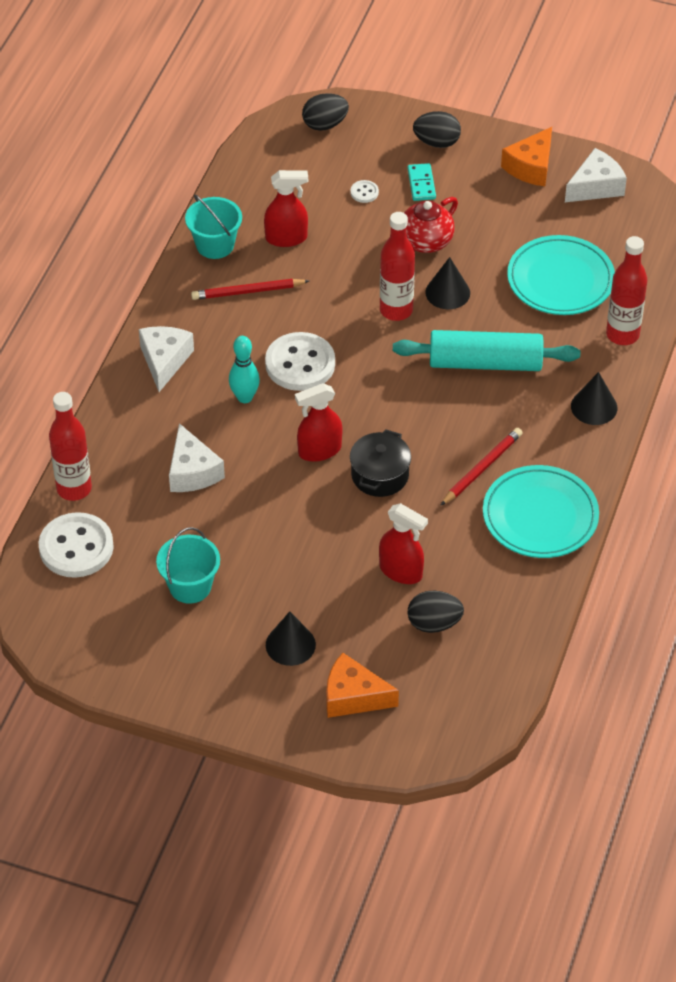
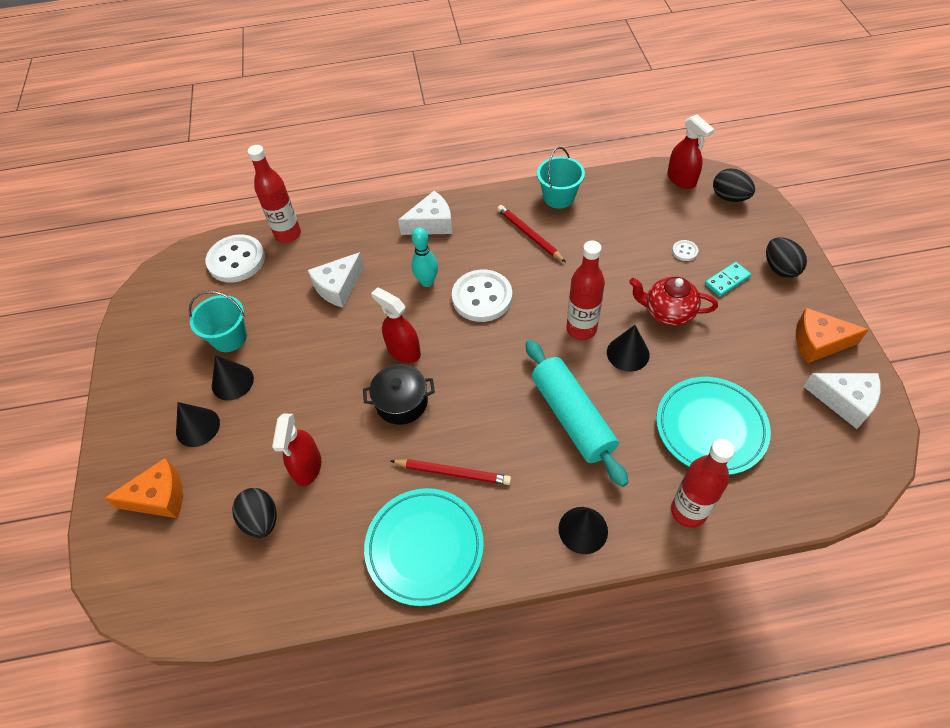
camera: 65 degrees right, 5 degrees up
red spray bottle [264,170,308,247] -> red spray bottle moved to [667,115,715,189]
orange cheese [326,653,399,718] -> orange cheese turned 90 degrees clockwise [104,458,183,518]
none -> black cone [212,355,254,400]

